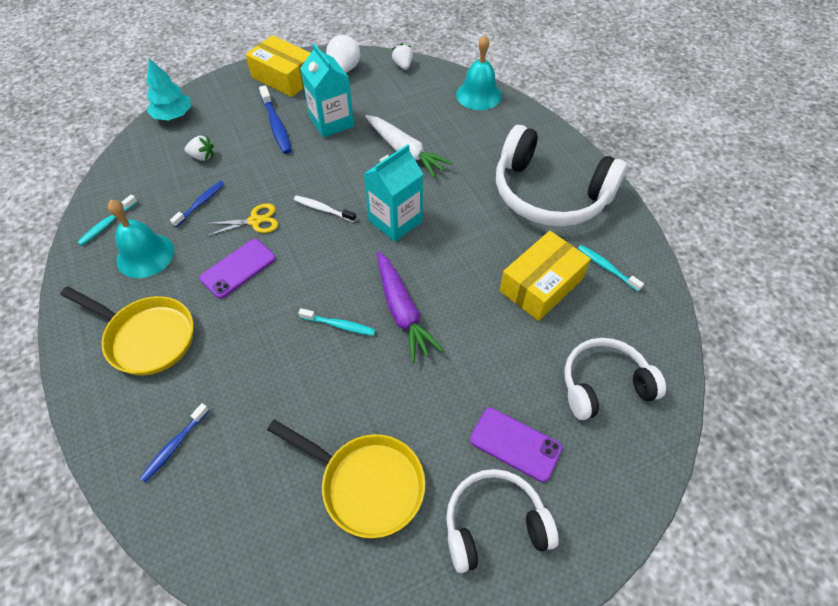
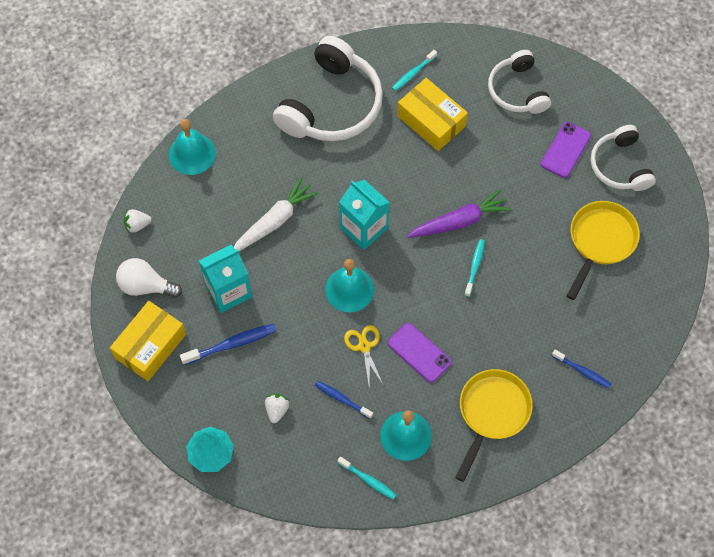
camera: 90 degrees left, 10 degrees up
white toothbrush [294,195,356,222] -> turquoise bell [325,259,374,312]

